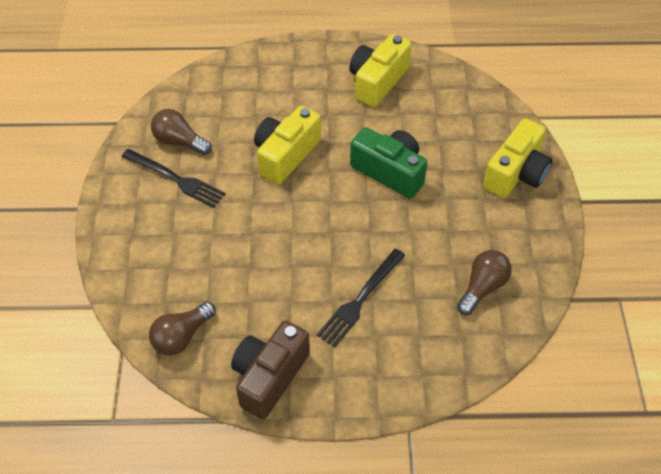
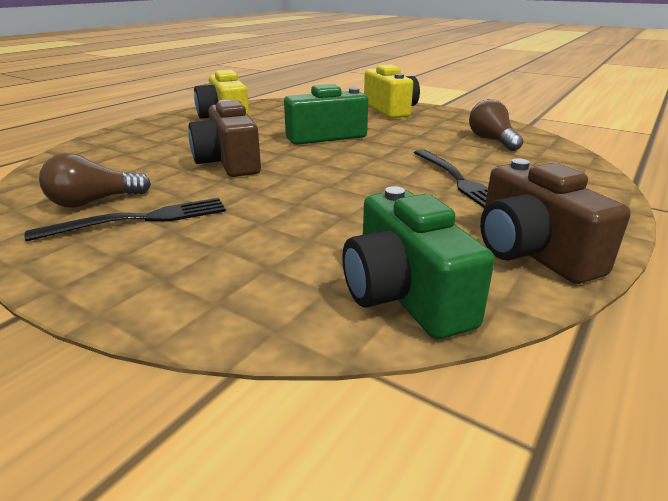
camera: 55 degrees left, 25 degrees down
brown light bulb [149,302,216,355] -> green camera [342,186,495,339]
yellow camera [254,106,321,185] -> brown camera [188,100,261,177]

